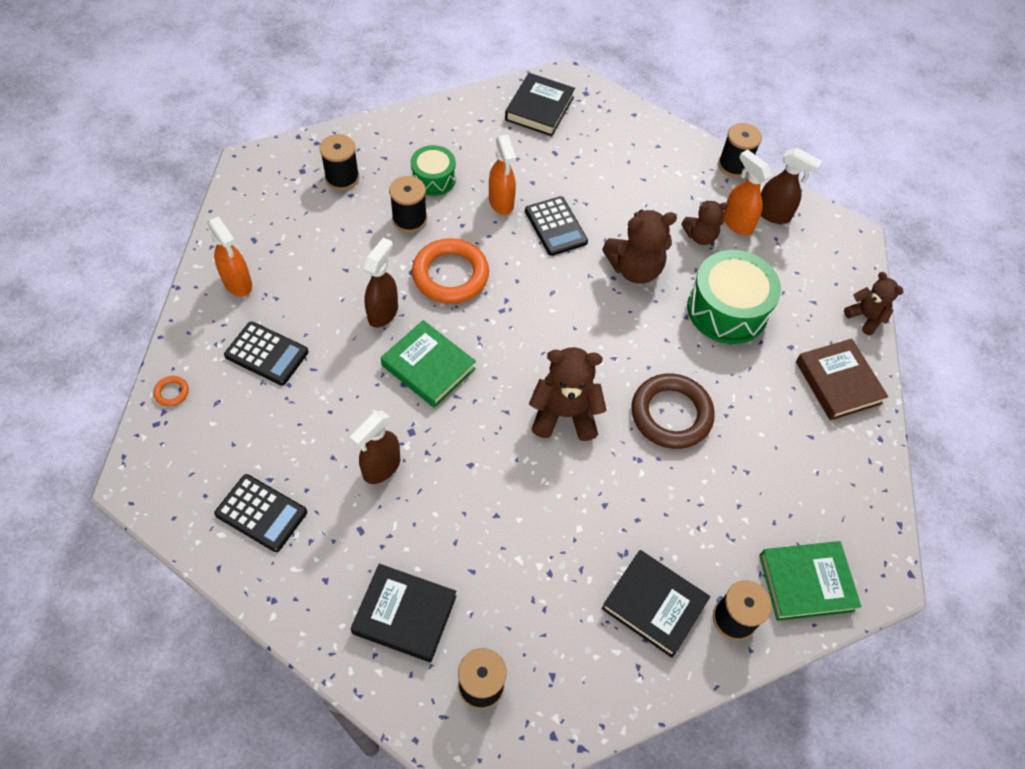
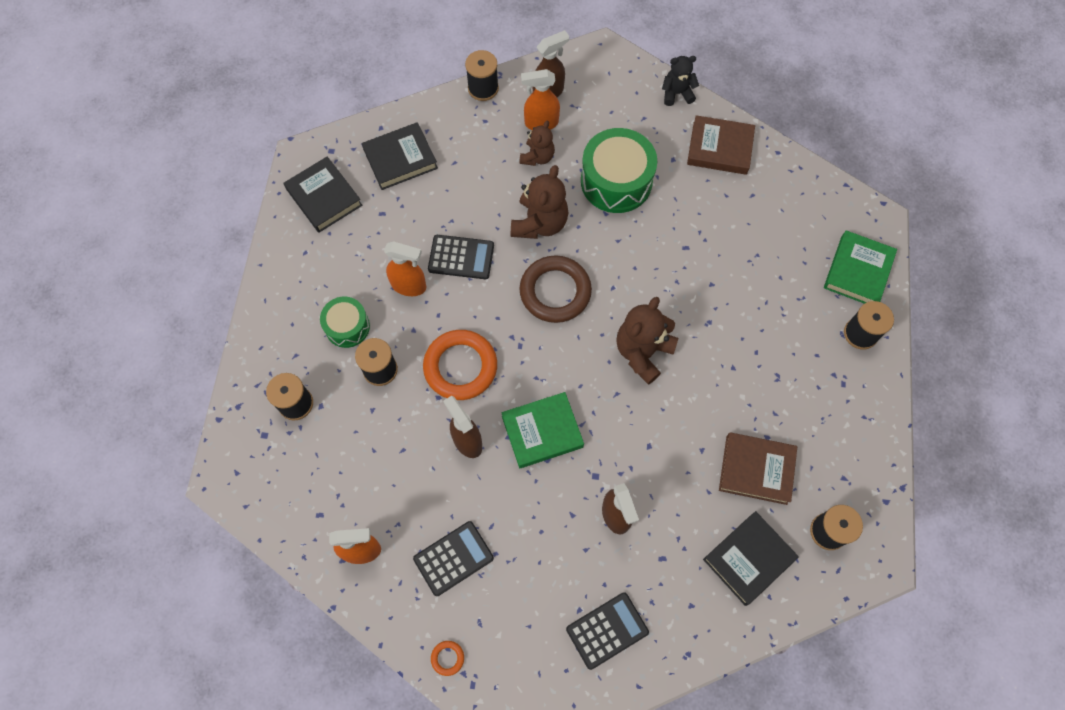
camera: 55 degrees left, 10 degrees up
black book [601,550,710,658] -> black book moved to [362,122,438,190]
brown ring [631,374,715,449] -> brown ring moved to [519,255,592,323]
brown teddy bear [844,272,904,335] -> black teddy bear [662,56,699,106]
none -> brown book [719,432,797,505]

